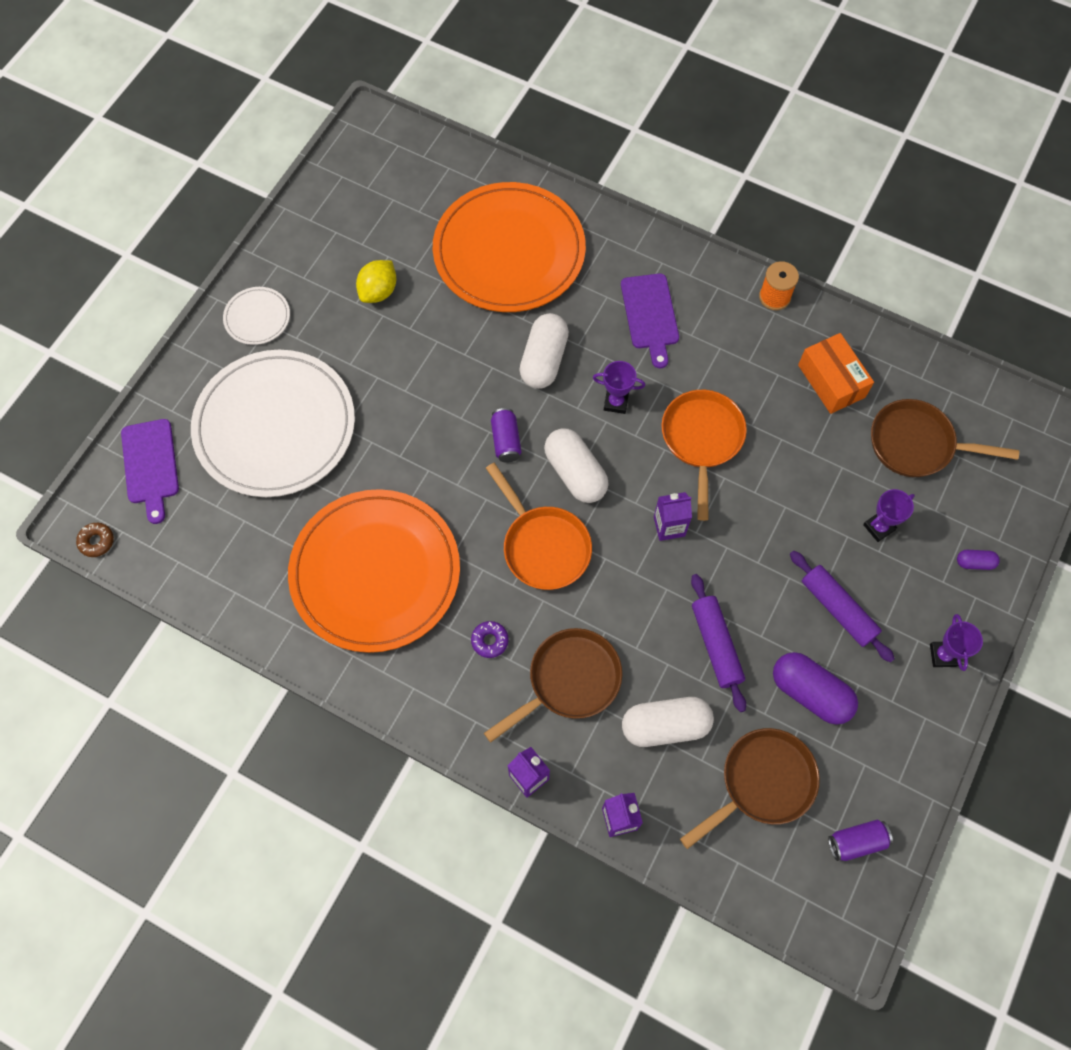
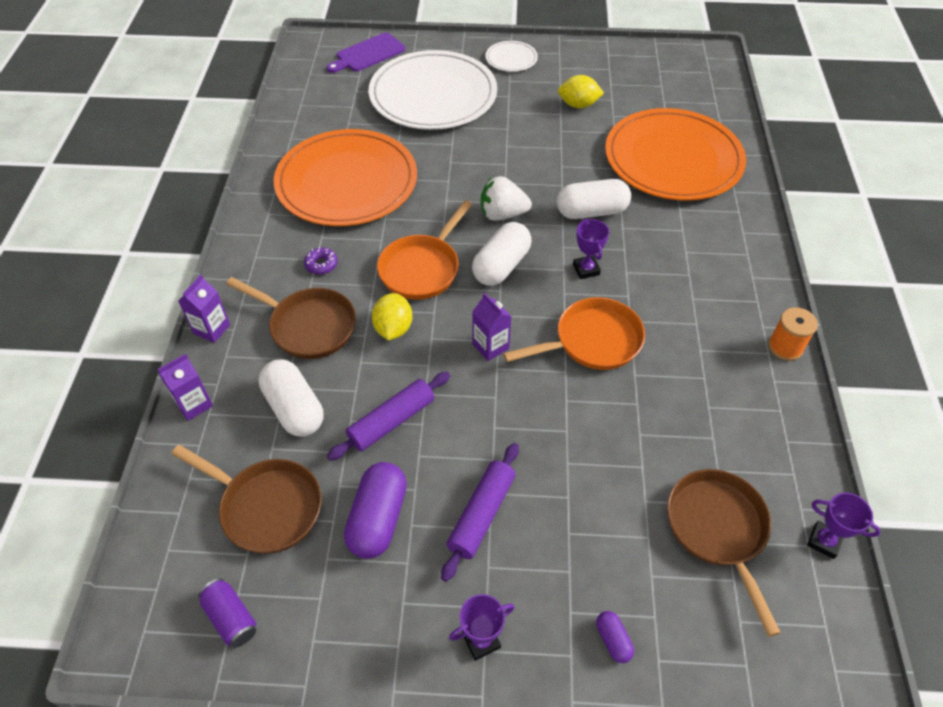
camera: 65 degrees right, 15 degrees down
brown donut [76,523,114,557] -> none
purple can [491,408,522,463] -> white strawberry [481,176,532,221]
purple cutting board [621,273,679,368] -> none
orange box [798,333,874,414] -> none
purple trophy [863,489,915,542] -> purple trophy moved to [807,493,881,559]
none -> yellow lemon [372,293,412,340]

